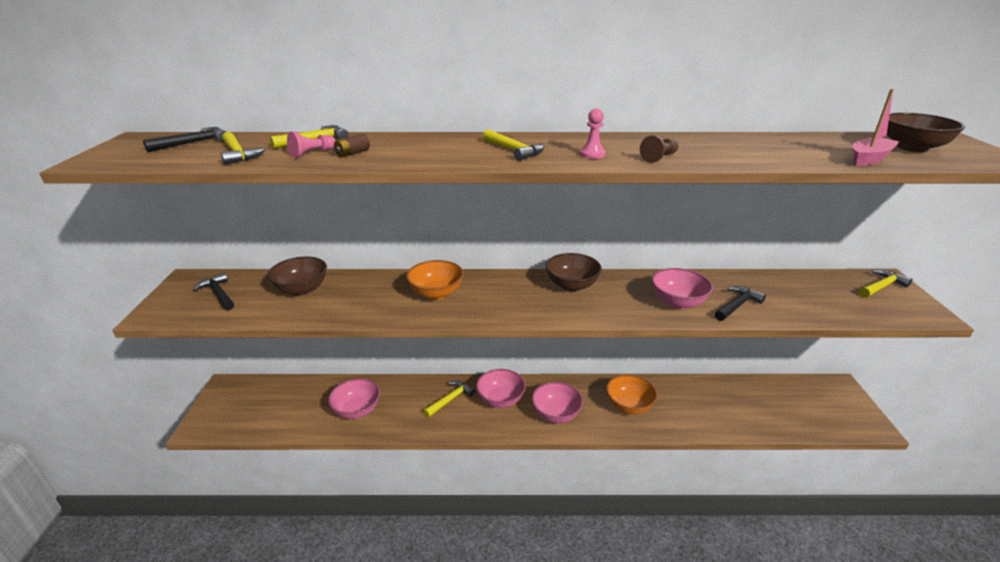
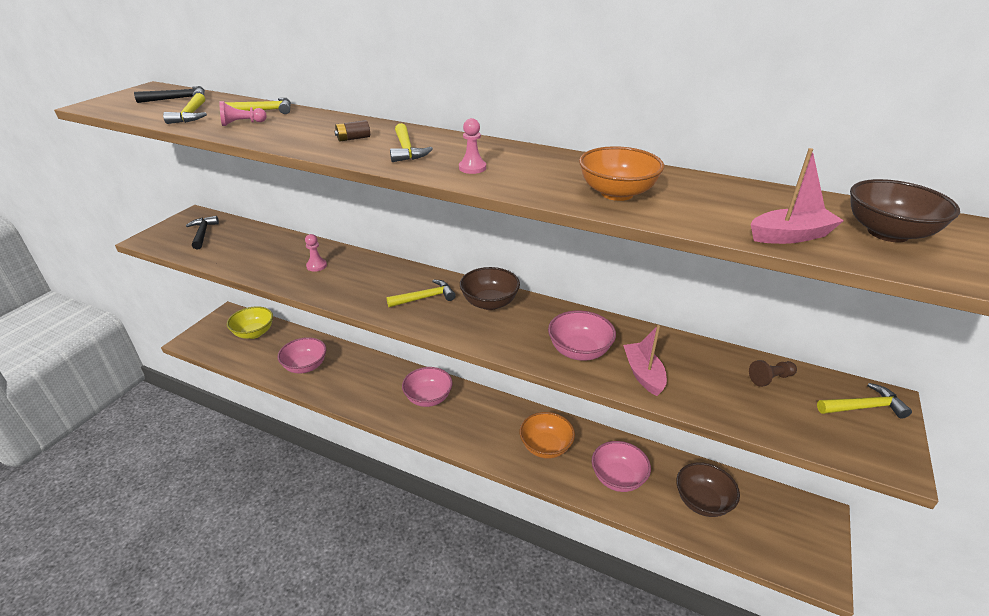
camera: 25 degrees right, 5 degrees up
brown bowl [268,257,327,296] -> brown bowl moved to [676,462,740,517]
brown battery [334,134,370,157] -> brown battery moved to [334,120,370,142]
orange bowl [406,260,464,300] -> orange bowl moved to [579,146,664,201]
yellow hammer [423,381,475,418] -> yellow hammer moved to [386,280,456,307]
pink bowl [532,382,583,423] -> pink bowl moved to [592,441,651,492]
brown pawn [640,135,678,162] -> brown pawn moved to [749,360,797,387]
black hammer [715,286,766,321] -> pink boat [623,325,667,396]
none -> yellow bowl [227,306,273,339]
none -> pink pawn [305,234,327,272]

